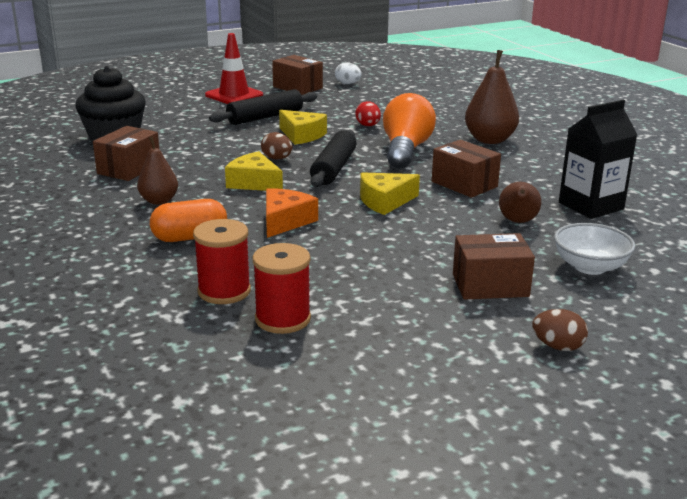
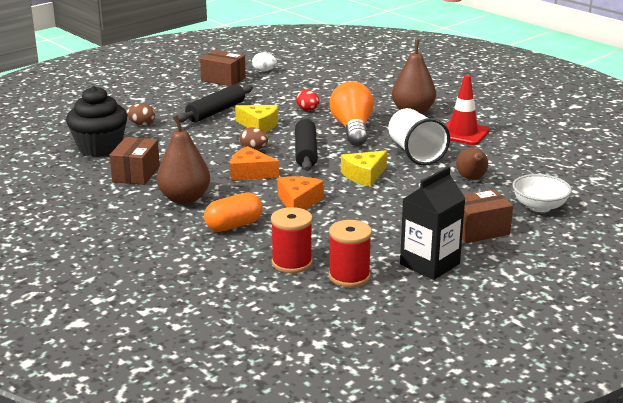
camera: 15 degrees left, 0 degrees up
brown pear [137,136,178,205] -> brown pear [157,115,210,204], size x1.58
red traffic cone [205,33,263,104] -> red traffic cone moved to [445,75,490,145]
yellow cheese [225,151,283,191] -> orange cheese [230,146,279,181]
brown box [432,140,501,198] -> white cup [388,108,450,165]
brown egg [532,309,588,351] -> brown egg moved to [126,104,155,125]
black carton [559,100,637,219] -> black carton moved to [400,167,466,280]

